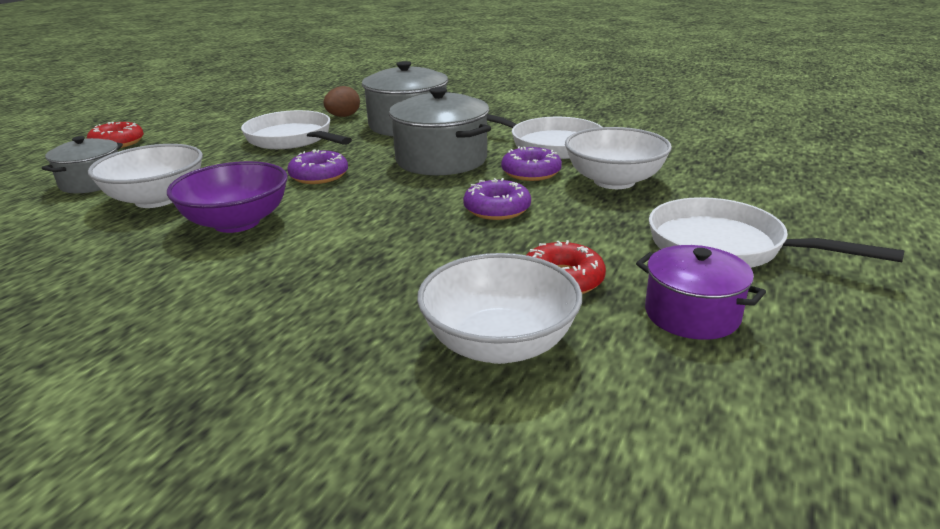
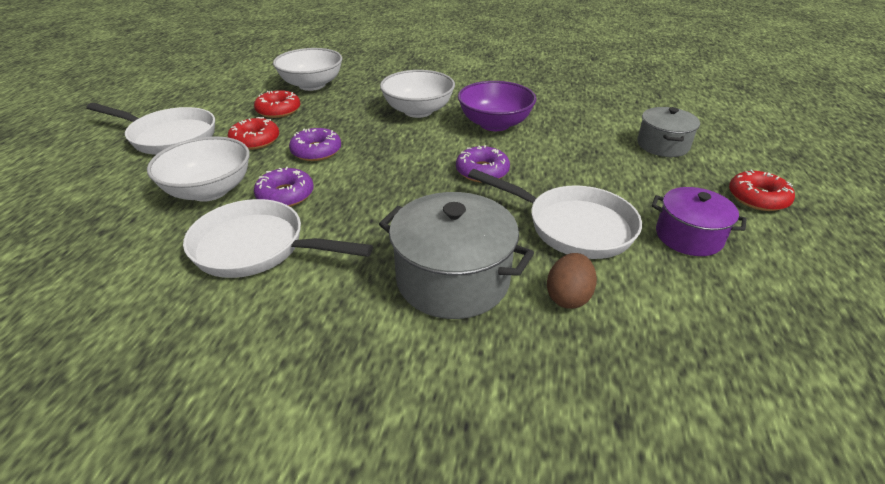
camera: 165 degrees right, 10 degrees up
white bowl [88,144,203,208] -> white bowl moved to [380,70,455,118]
grey pot [389,87,491,175] -> none
purple pot [636,245,766,340] -> purple pot moved to [652,187,747,256]
none -> red donut [228,117,279,150]

